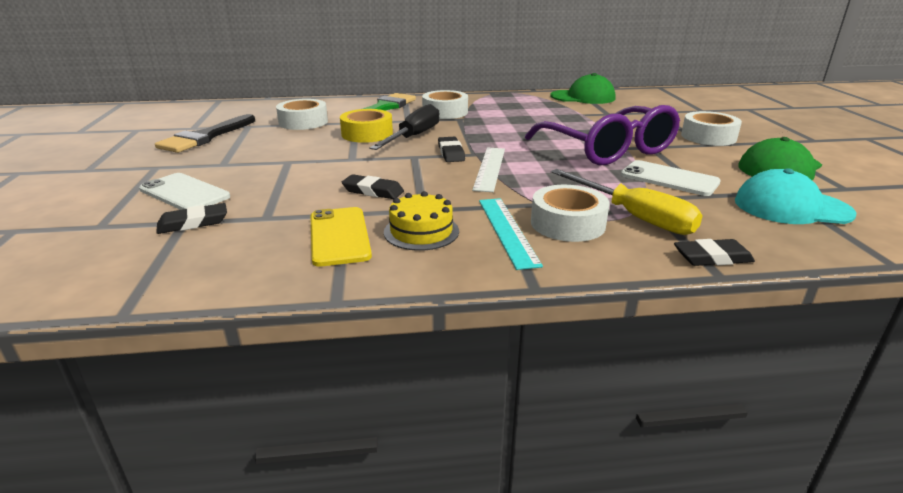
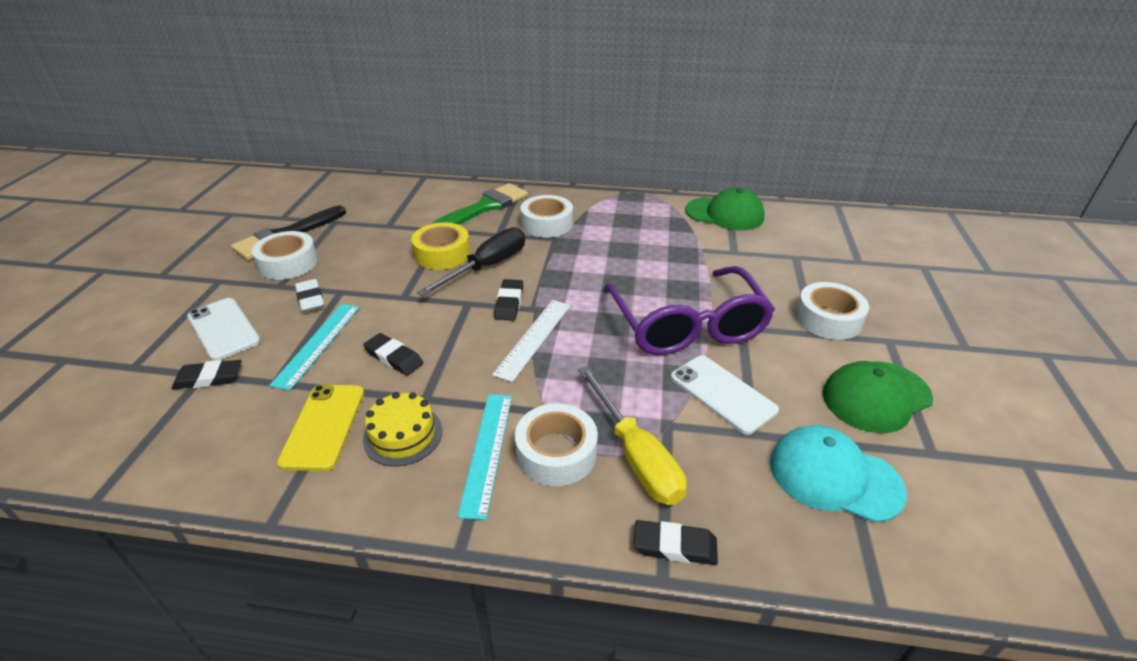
camera: 15 degrees right, 10 degrees up
white tape [276,99,328,130] -> white tape moved to [252,231,318,280]
none -> turquoise ruler [269,304,360,390]
none -> white eraser [295,279,325,313]

